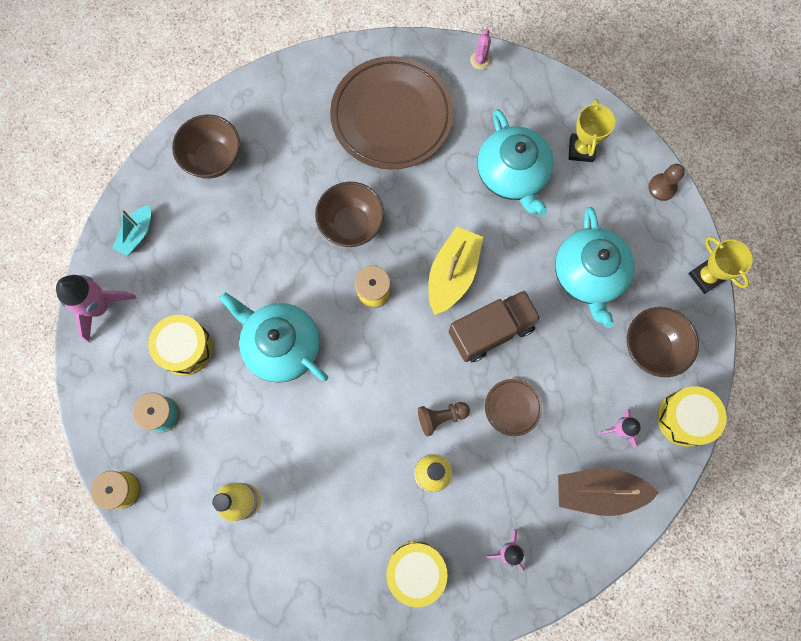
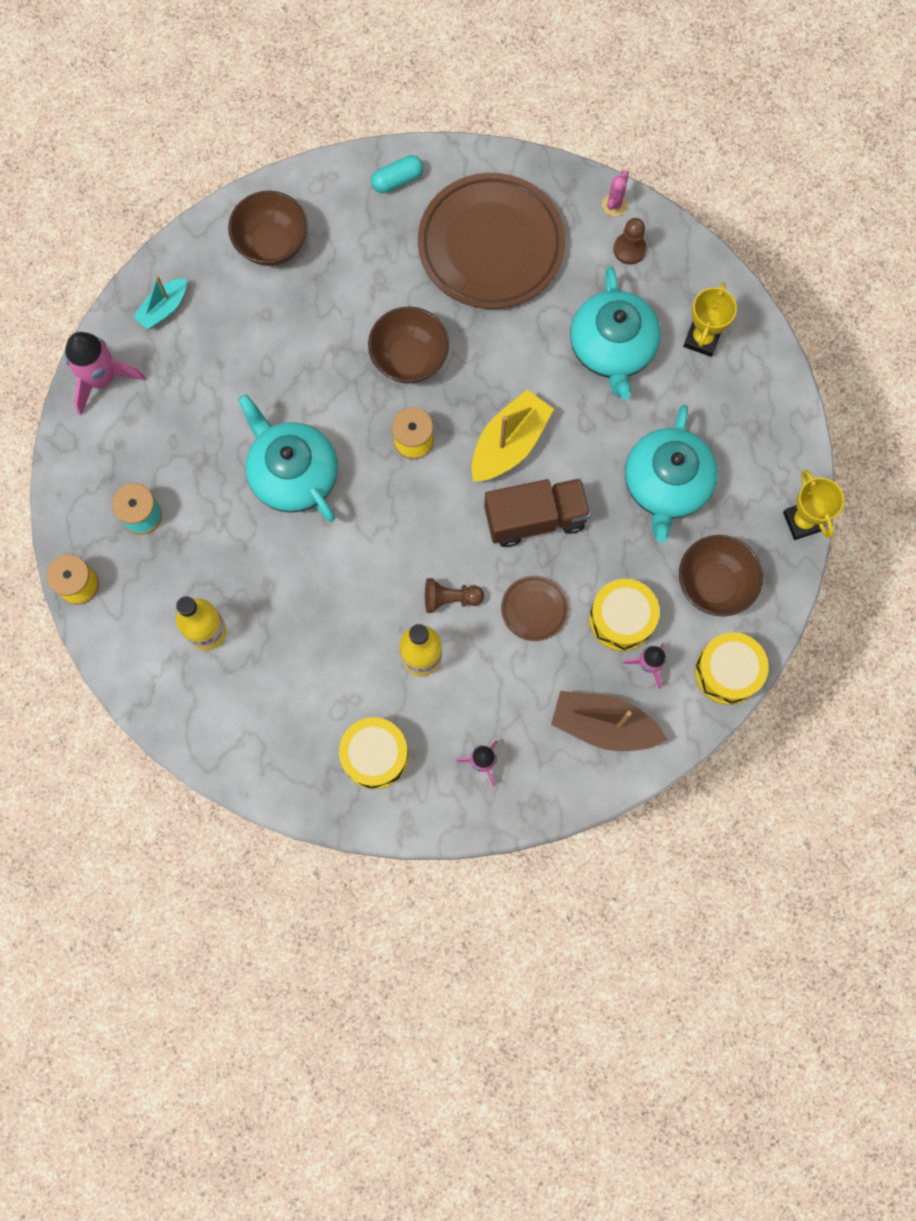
camera: 15 degrees right, 0 degrees up
yellow drum [148,315,213,376] -> yellow drum moved to [589,579,660,651]
brown pawn [649,164,685,201] -> brown pawn moved to [613,218,647,265]
none -> turquoise capsule [371,155,423,193]

